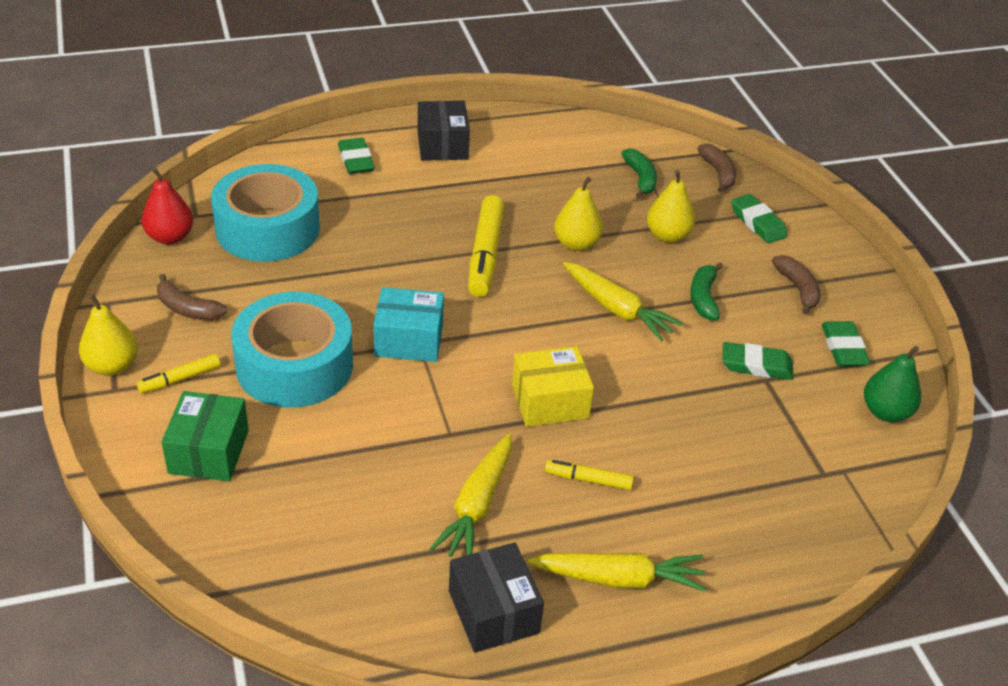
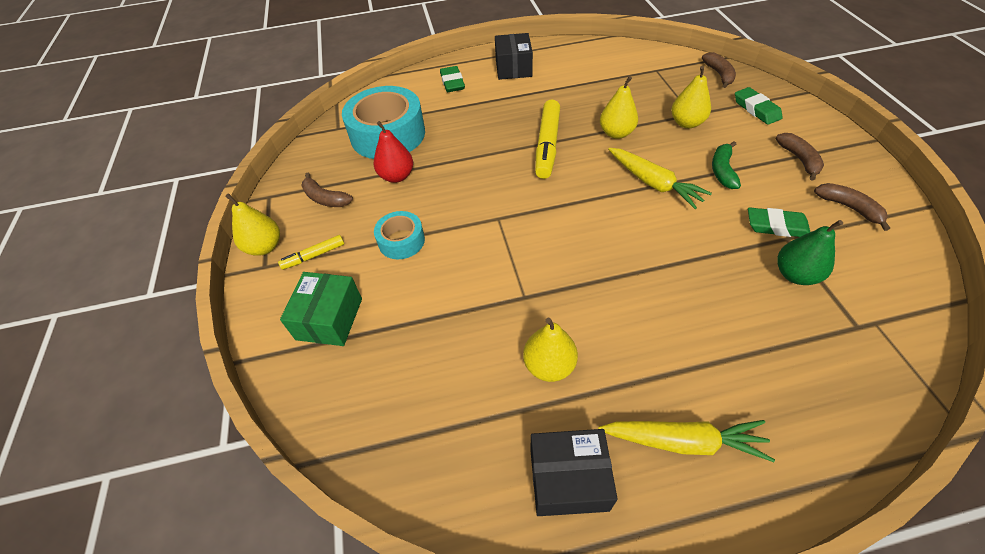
camera: 10 degrees right, 10 degrees up
red pear [142,168,193,245] -> red pear moved to [374,121,413,183]
turquoise tape [231,292,353,408] -> turquoise tape [374,211,425,259], size x0.51
turquoise box [373,287,444,362] -> none
yellow carrot [430,434,512,557] -> yellow pear [523,318,578,382]
black box [449,542,544,653] -> black box turned 75 degrees counterclockwise [530,429,618,516]
yellow box [512,346,594,427] -> none
yellow marker [545,460,634,490] -> none
green banana [621,148,657,198] -> none
green eraser [822,321,870,366] -> brown banana [814,183,890,231]
green pear [864,346,921,422] -> green pear moved to [777,220,843,285]

